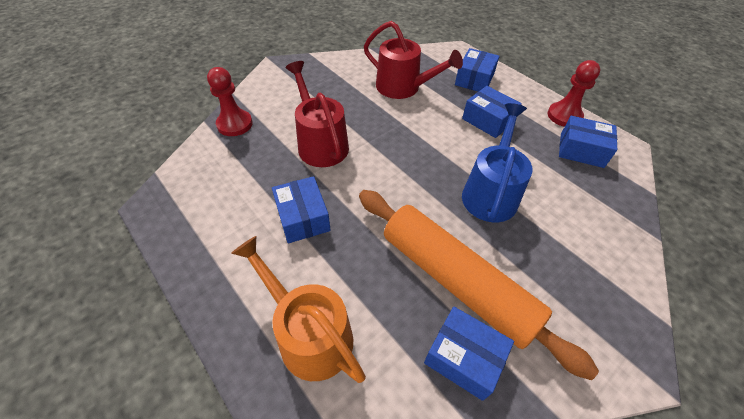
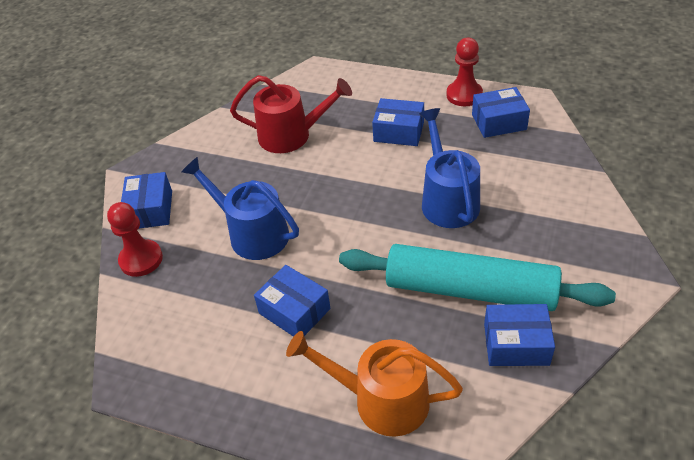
camera: 25 degrees left, 5 degrees down
red watering can [285,61,349,167] -> blue watering can [181,157,299,260]
orange rolling pin [359,190,599,380] -> turquoise rolling pin [339,244,616,311]
blue box [455,48,500,91] -> blue box moved to [121,172,172,229]

